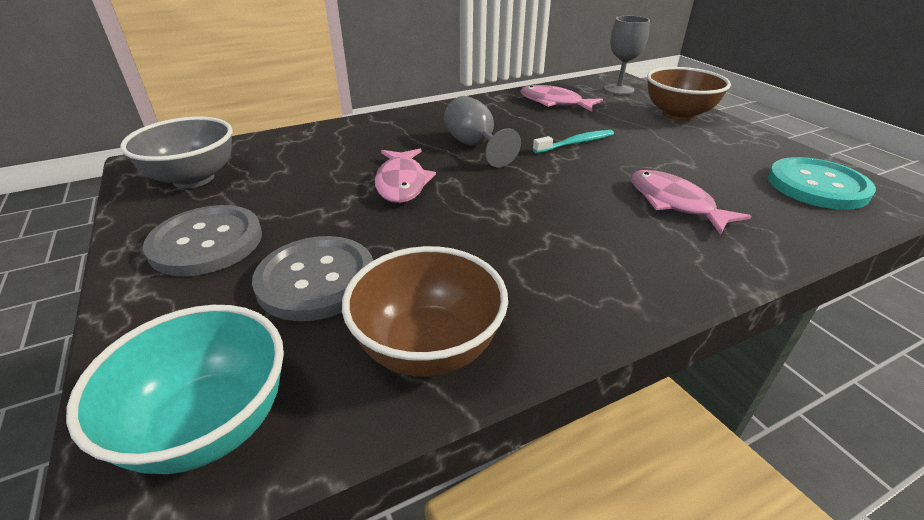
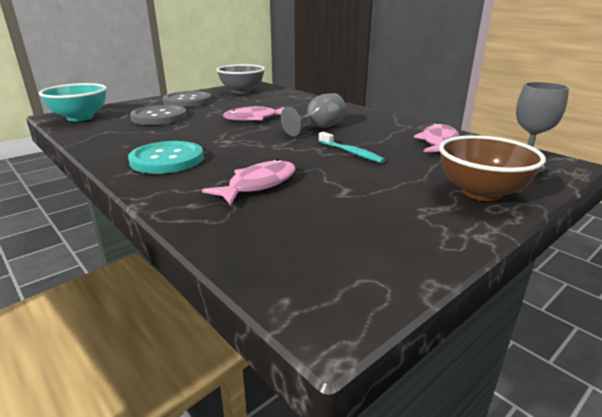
camera: 75 degrees right, 10 degrees down
brown bowl [342,246,508,377] -> none
turquoise button [768,157,876,210] -> turquoise button moved to [128,141,203,174]

